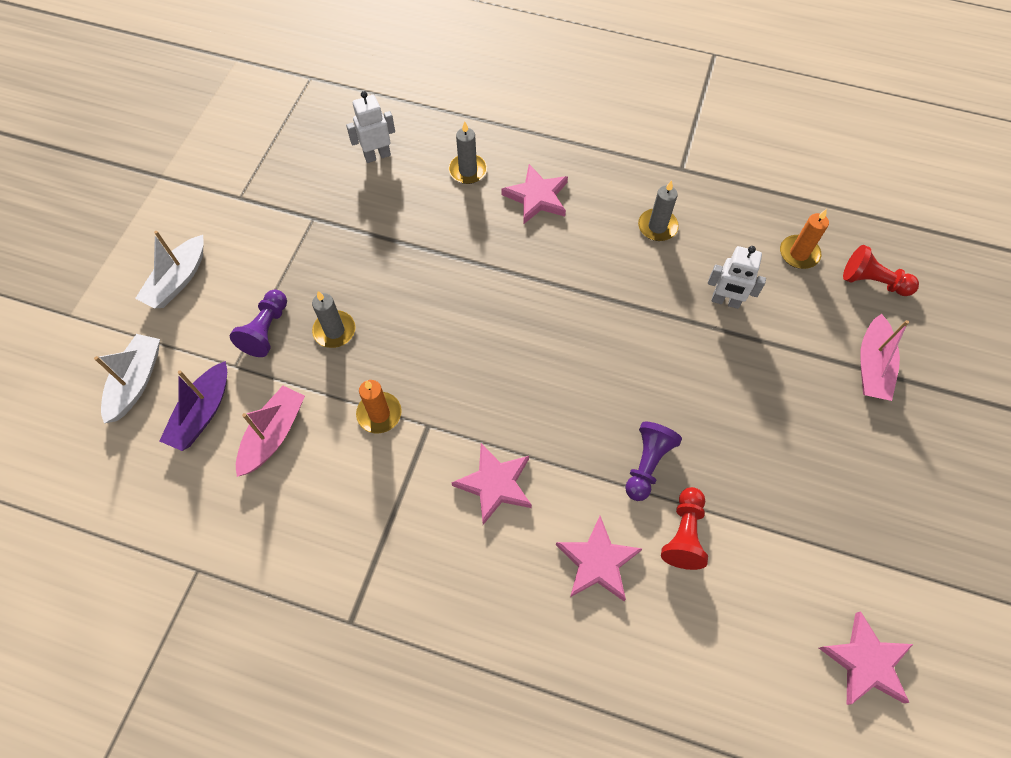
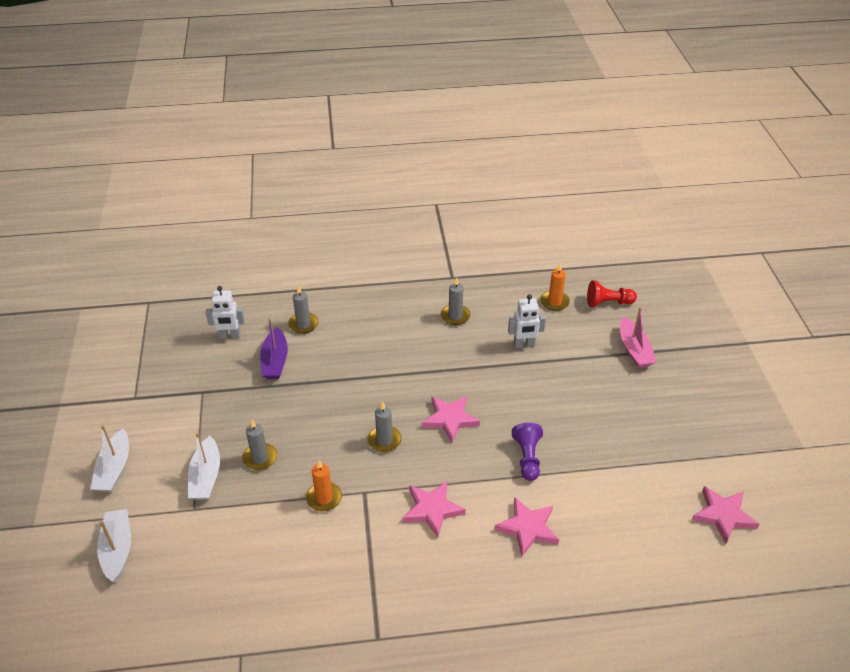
camera: 25 degrees left, 20 degrees down
purple boat [159,361,227,451] -> purple boat moved to [260,318,288,379]
purple pawn [230,290,287,357] -> white boat [188,433,220,500]
pink boat [236,386,305,477] -> none
white robot [346,91,395,163] -> white robot turned 135 degrees counterclockwise [206,286,245,339]
pink star [501,164,568,224] -> pink star moved to [422,395,480,443]
red pawn [661,487,708,570] -> none
none -> grey candle [368,402,401,452]

